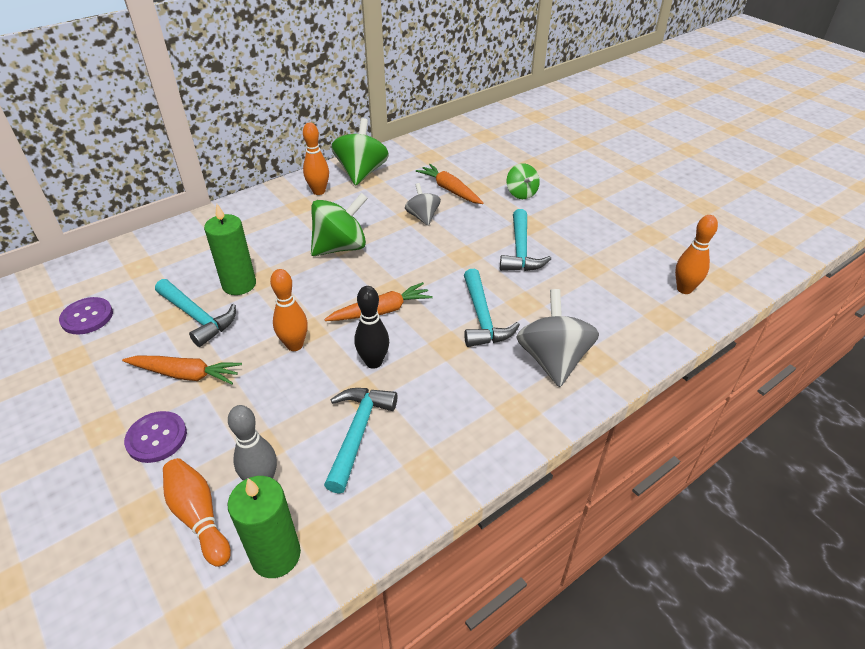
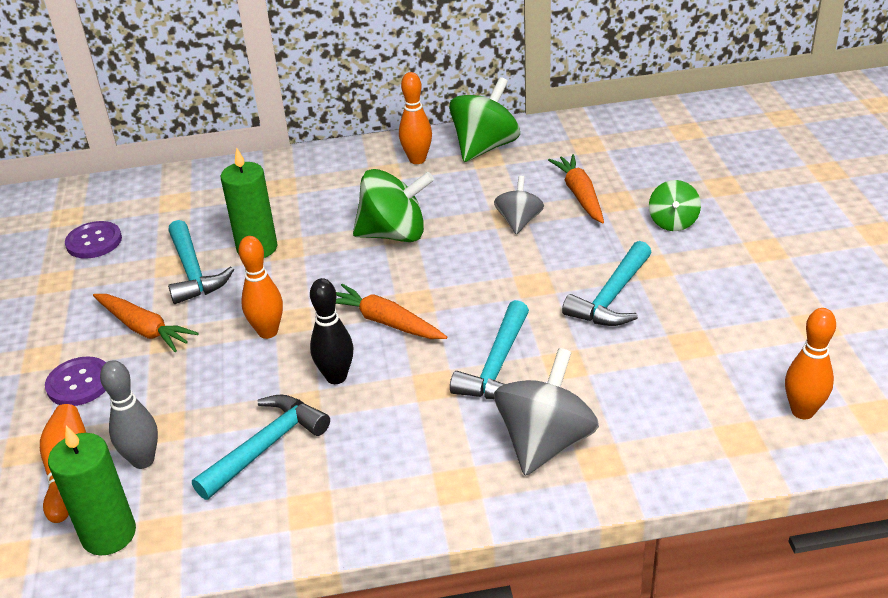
camera: 30 degrees right, 5 degrees down
orange carrot [324,282,433,321] -> orange carrot turned 150 degrees counterclockwise [336,284,447,339]

